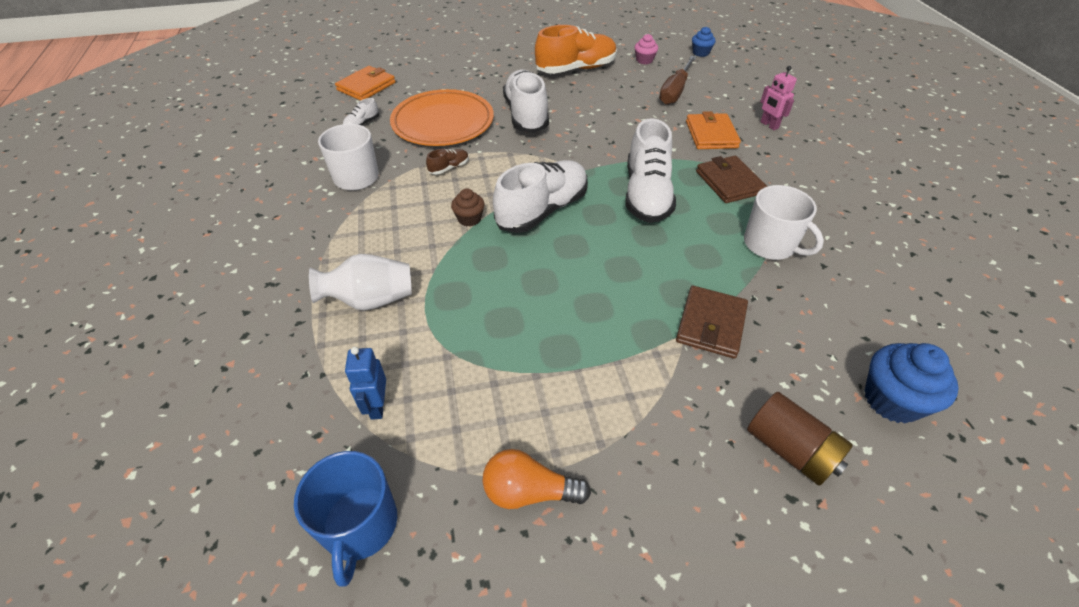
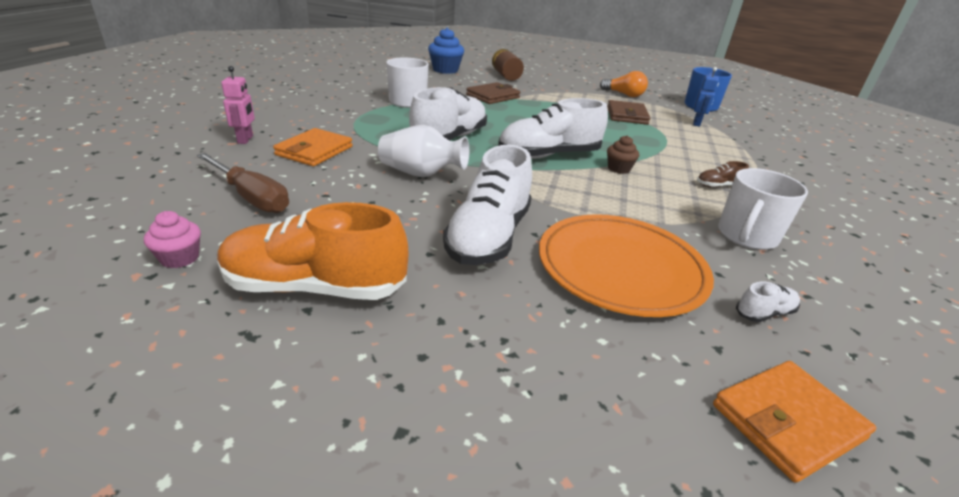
camera: 155 degrees left, 15 degrees down
white vase [309,254,412,311] -> white vase moved to [378,125,469,177]
brown shoe [426,149,469,175] -> brown shoe moved to [697,161,749,187]
brown screwdriver [659,56,696,105] -> brown screwdriver turned 75 degrees clockwise [197,153,289,213]
blue cupcake [692,27,716,57] -> none
brown wallet [696,156,767,203] -> brown wallet moved to [607,100,650,125]

